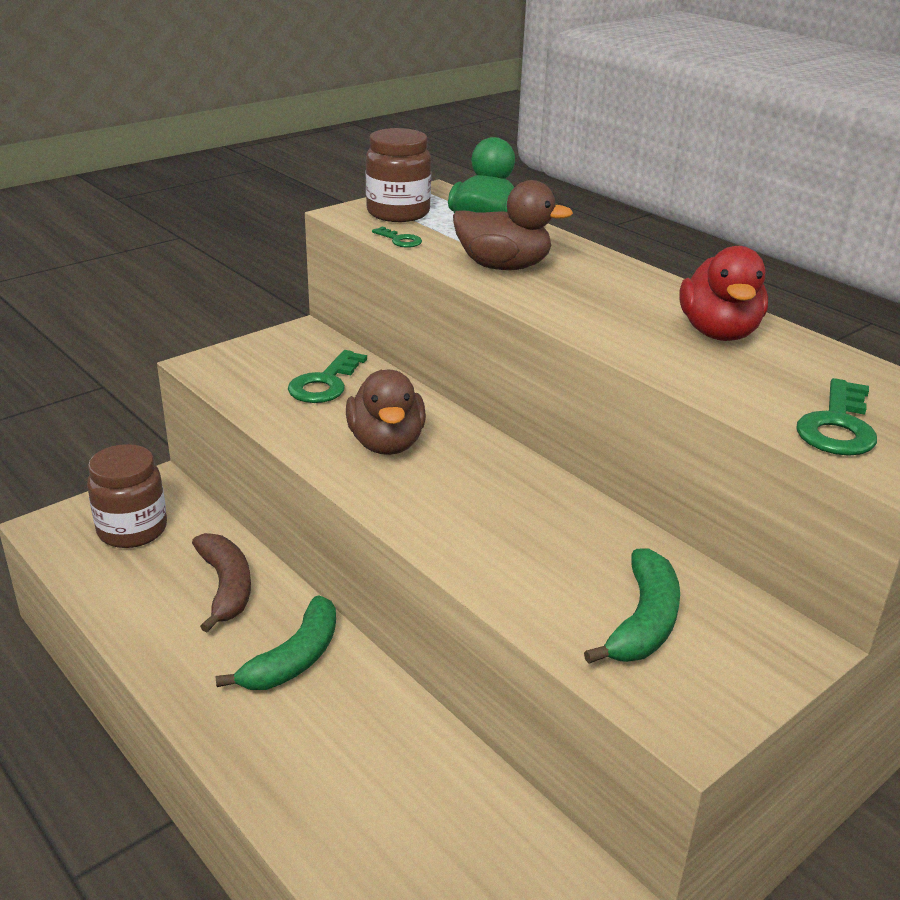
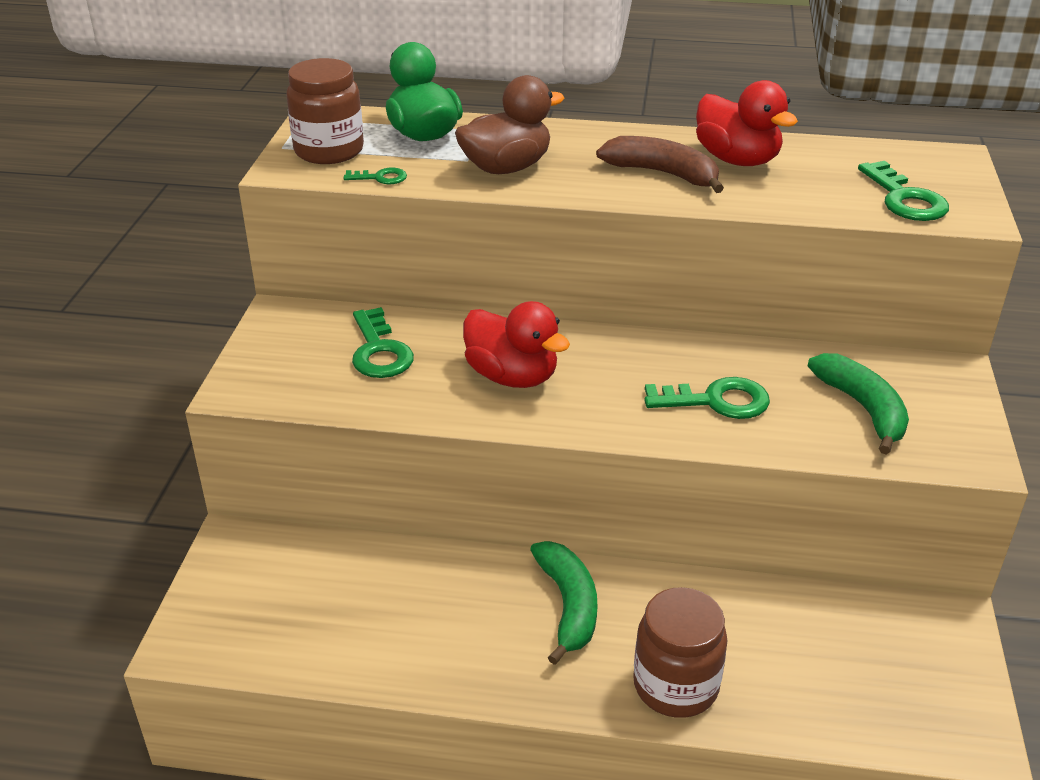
camera: 40 degrees left, 5 degrees up
brown jar [87,444,167,548] -> brown jar moved to [633,587,727,718]
brown banana [192,533,251,632] -> brown banana moved to [596,136,724,193]
brown duck [346,370,426,455] -> red duck [463,301,570,388]
none -> green key [644,377,770,419]

